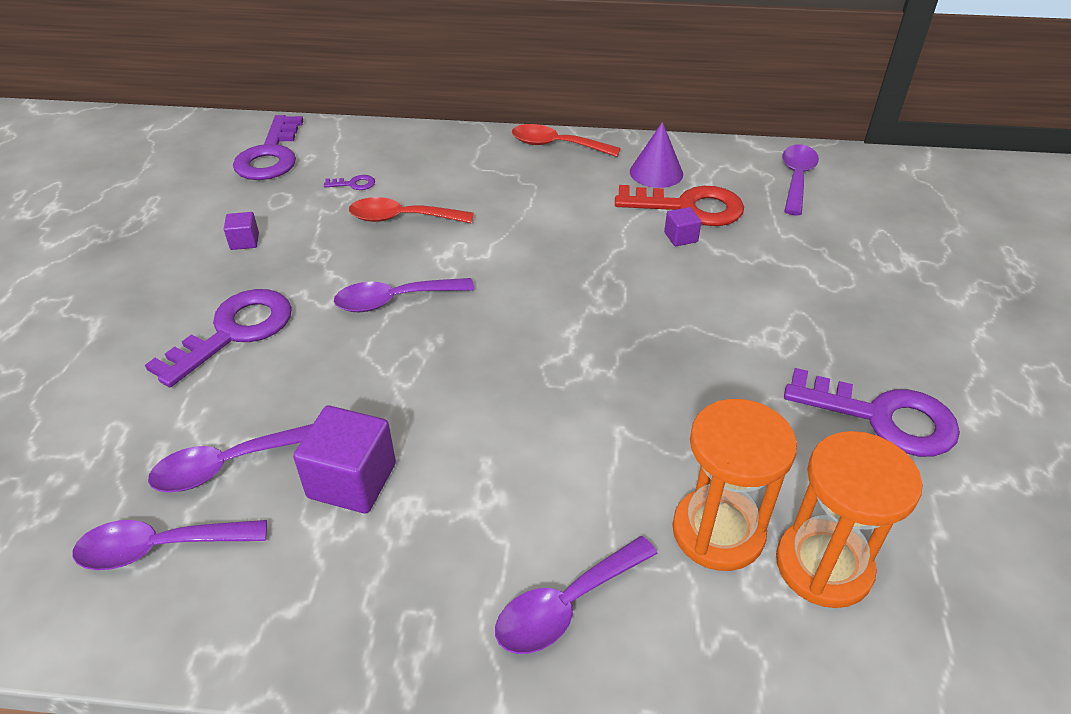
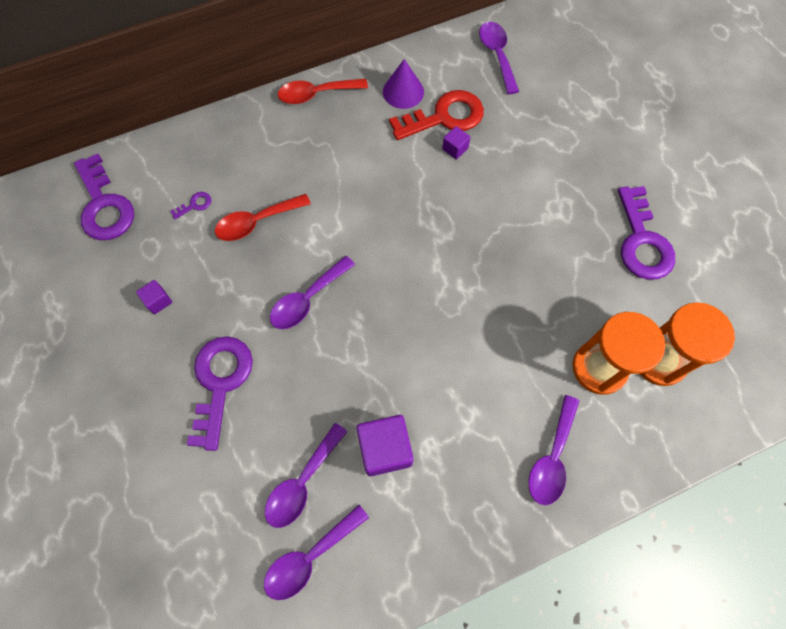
camera: 30 degrees left, 25 degrees up
purple key [784,368,960,457] -> purple key turned 90 degrees clockwise [618,186,675,279]

